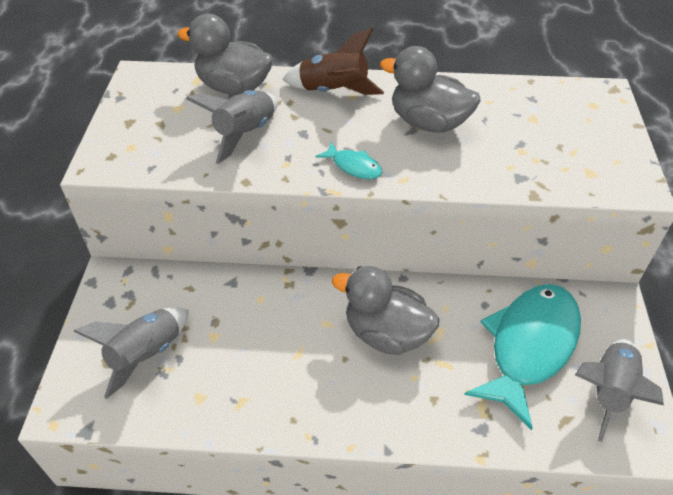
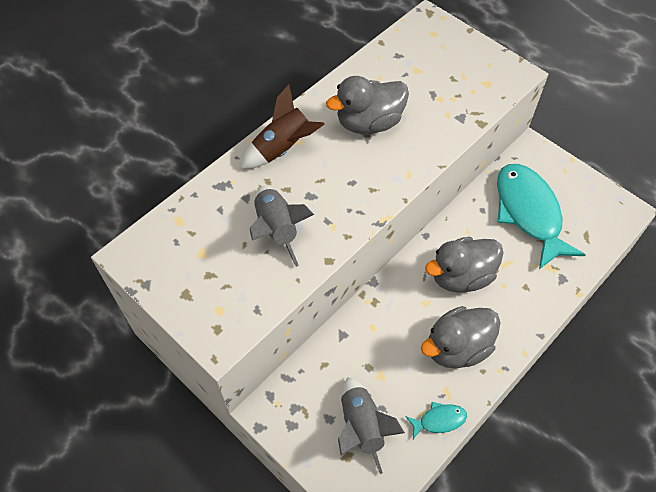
camera: 50 degrees left, 10 degrees up
grey duck [177,14,273,95] -> grey duck moved to [421,306,500,369]
turquoise fish [315,142,382,179] -> turquoise fish moved to [405,402,467,439]
grey rocket [575,339,664,442] -> none

